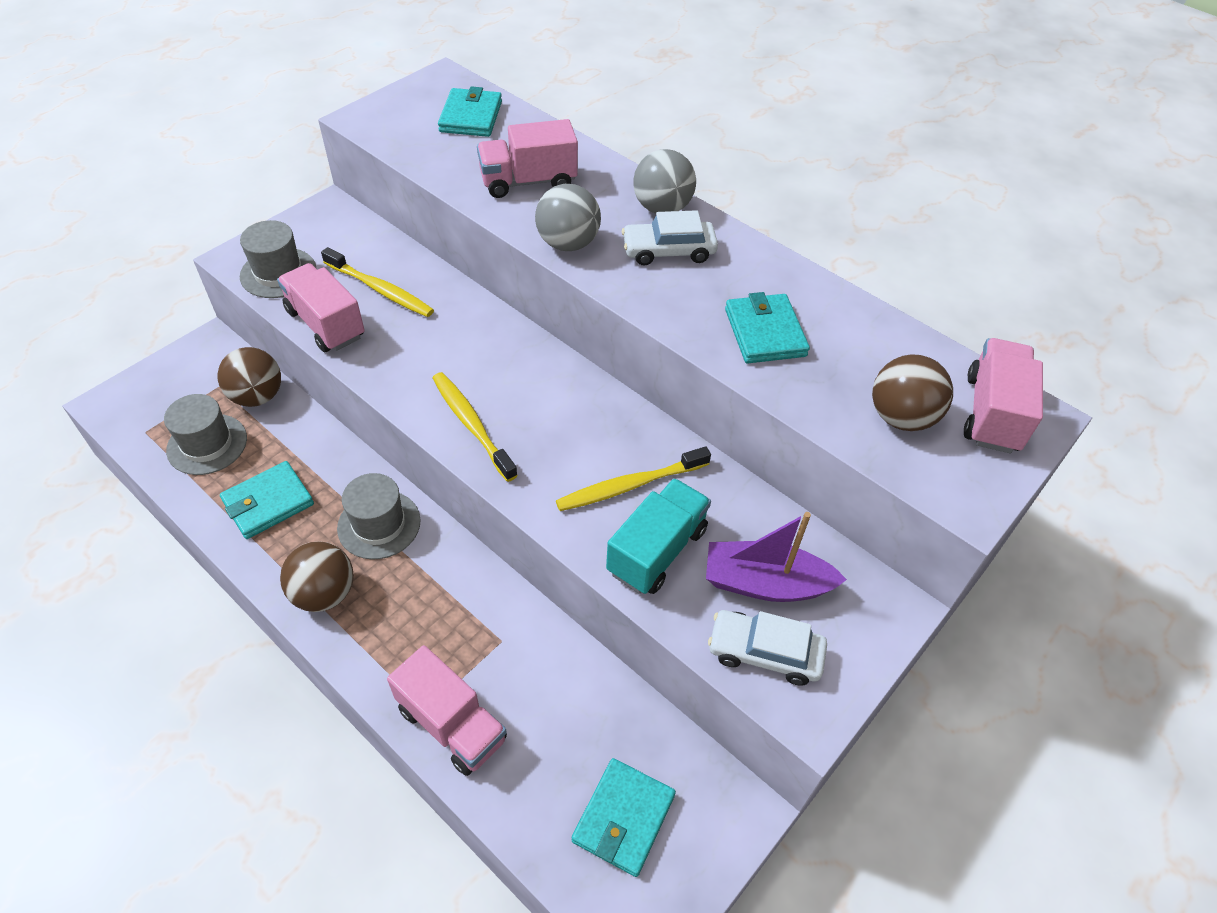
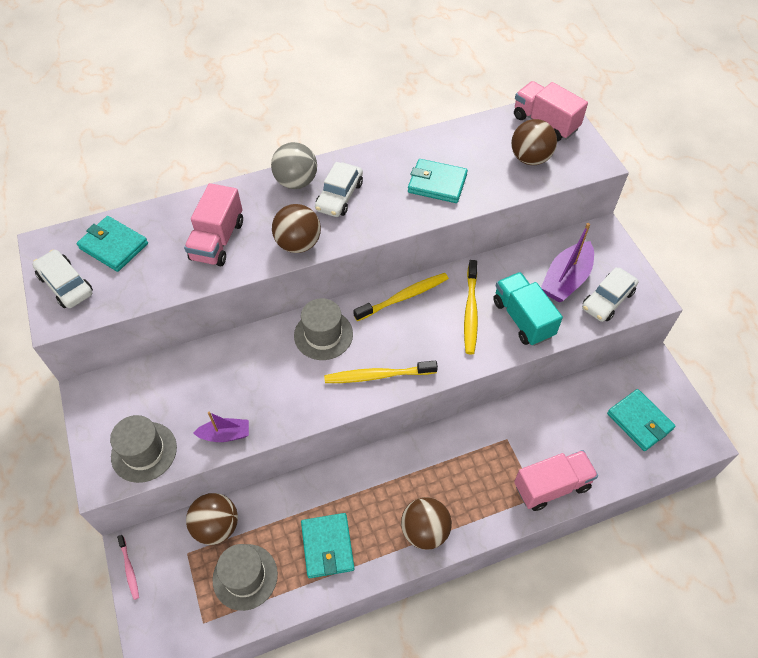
camera: 60 degrees left, 5 degrees up
pink truck [277,263,365,352] -> purple boat [193,412,249,442]
yellow toothbrush [321,247,434,317] -> yellow toothbrush moved to [353,273,449,321]
grey hat [337,473,420,559] -> grey hat moved to [294,298,353,360]
grey ball [535,184,601,251] -> brown ball [272,204,321,253]
none -> white car [33,250,93,308]
none -> pink toothbrush [117,535,139,600]

